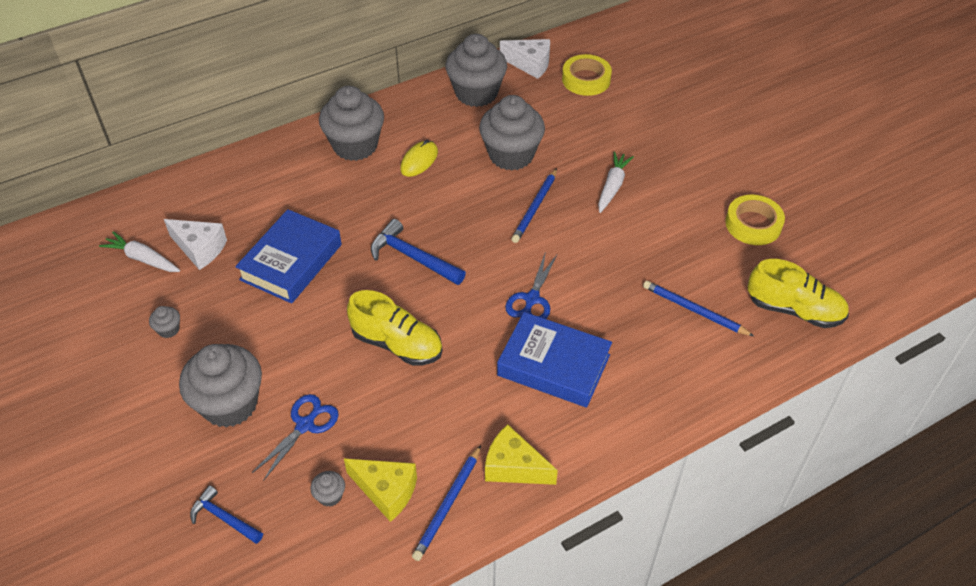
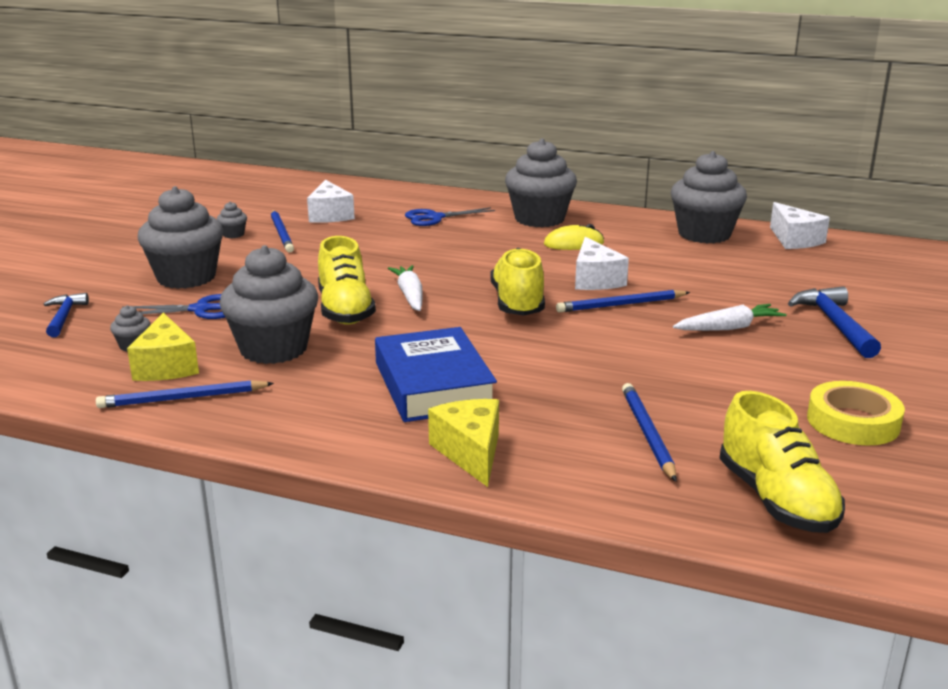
camera: 50 degrees right, 25 degrees down
white carrot [99,231,180,272] -> white carrot moved to [388,265,423,311]
blue book [235,209,342,303] -> none
blue hammer [371,219,466,285] -> blue hammer moved to [788,286,881,358]
grey cupcake [479,95,545,171] -> grey cupcake moved to [219,245,318,364]
yellow cheese [485,424,558,485] -> yellow cheese moved to [428,399,499,487]
blue scissors [505,254,557,319] -> blue scissors moved to [405,207,495,226]
yellow tape [562,54,612,96] -> none
none -> blue pencil [271,210,294,253]
none -> yellow shoe [491,248,545,315]
none -> white cheese [575,237,629,290]

